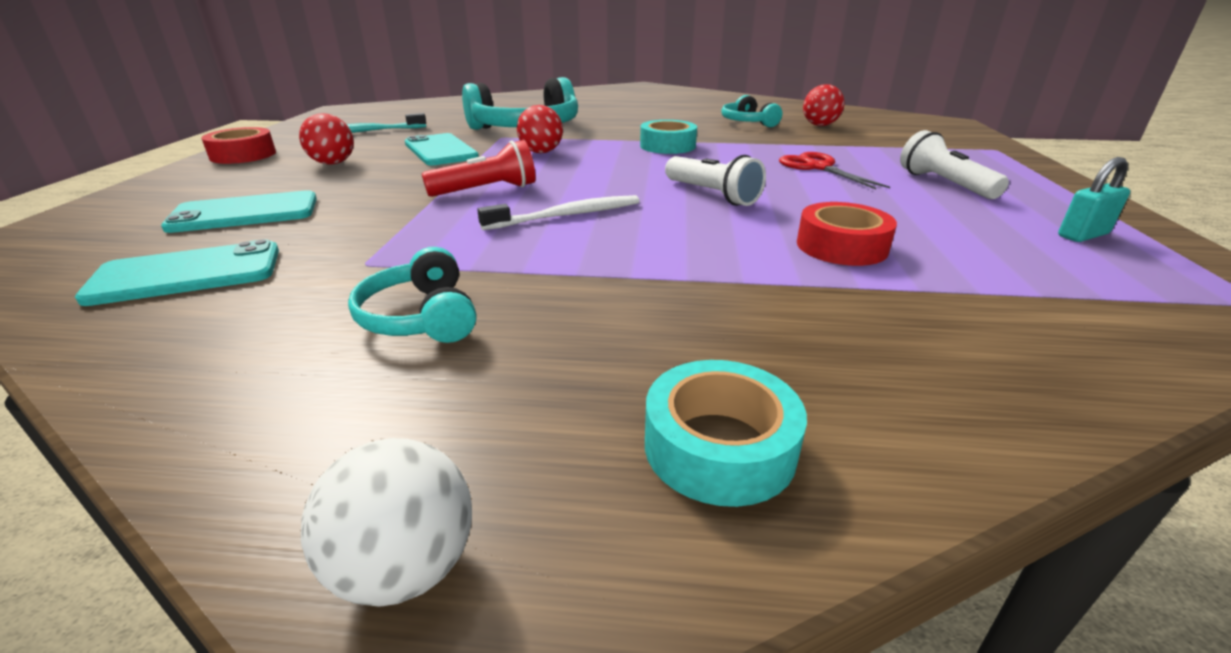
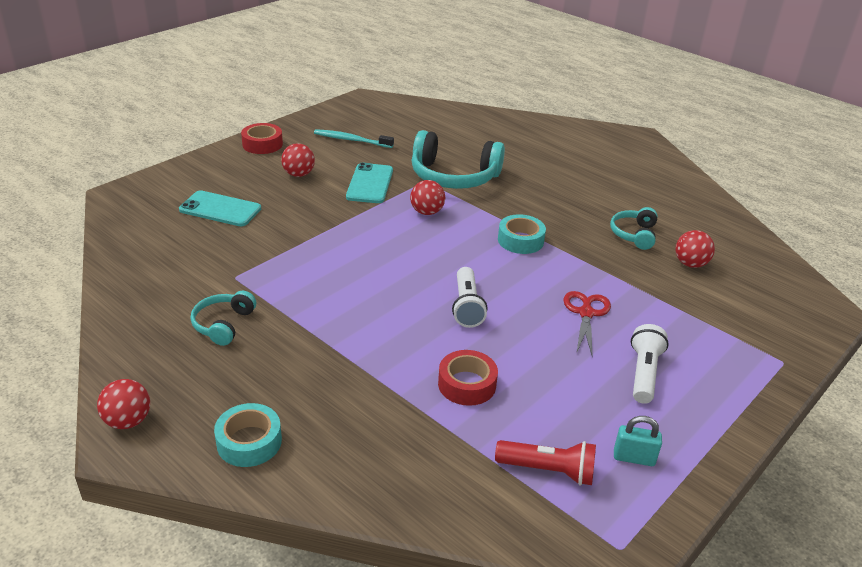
camera: 35 degrees right, 5 degrees up
turquoise phone [75,239,279,306] -> none
white ball [301,438,472,607] -> red ball [97,379,150,429]
red flashlight [422,140,535,197] -> red flashlight moved to [495,440,596,485]
white toothbrush [477,195,640,230] -> none

